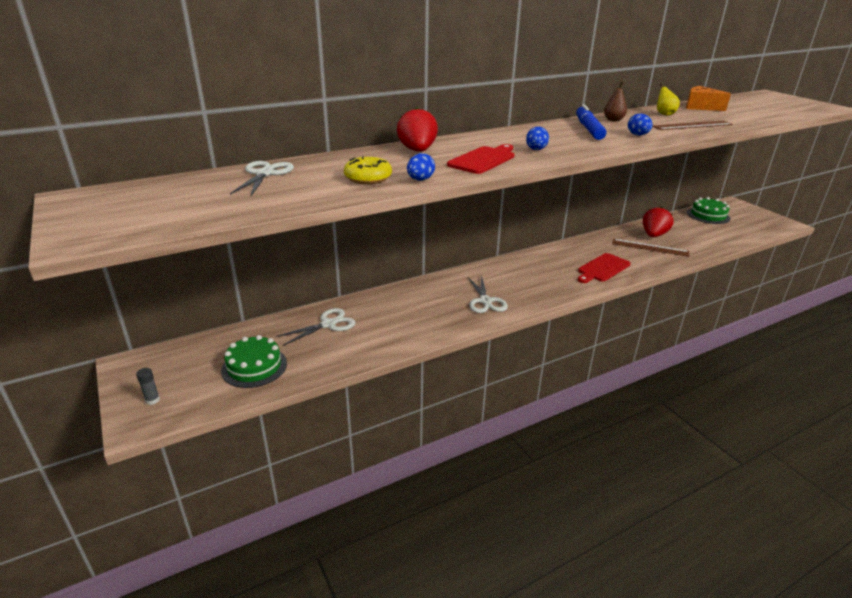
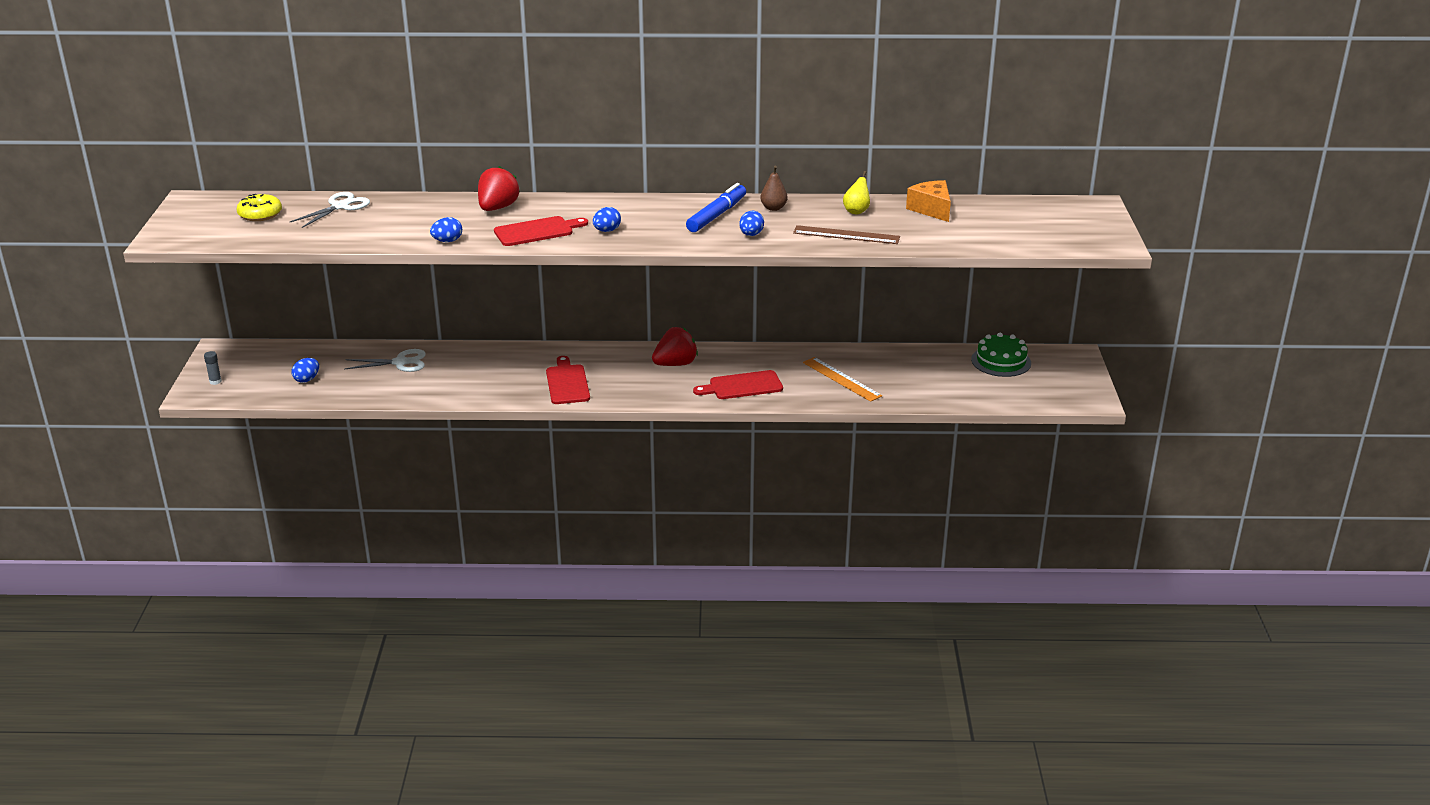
camera: 30 degrees right, 0 degrees up
green cake [221,335,287,388] -> blue egg [292,358,319,383]
yellow donut [344,157,392,184] -> yellow donut moved to [237,194,282,221]
white scissors [468,275,508,313] -> red cutting board [546,356,590,404]
brown ruler [612,239,689,257] -> orange ruler [803,357,882,402]
red strawberry [643,207,673,237] -> red strawberry moved to [652,327,698,366]

